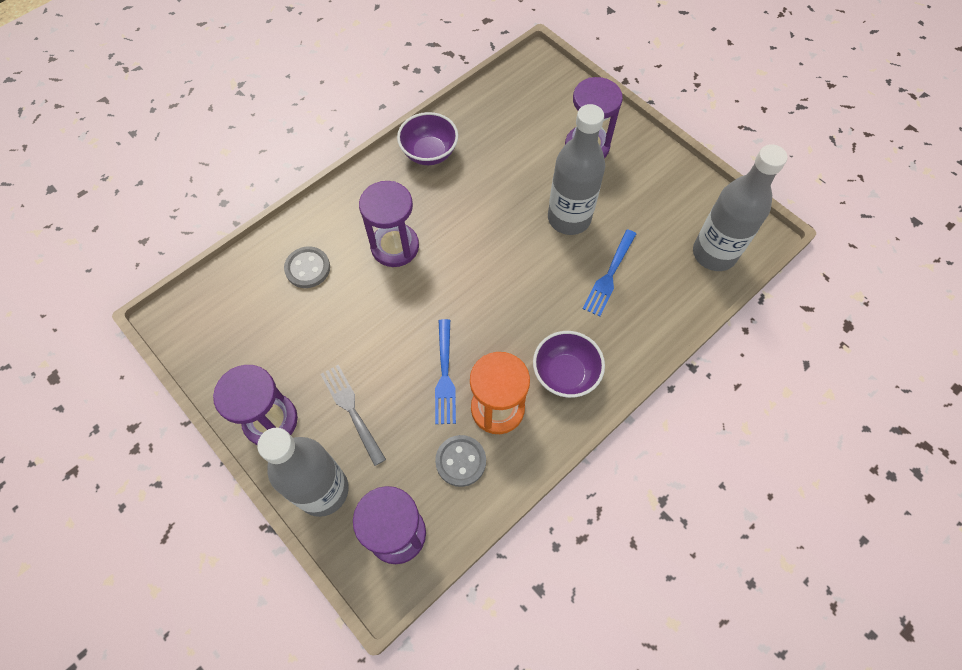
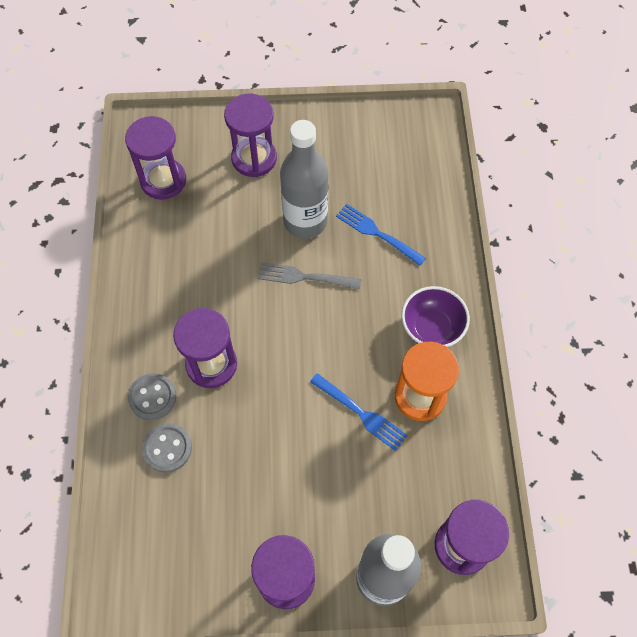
camera: 50 degrees left, 0 degrees up
grey fork [321,365,386,466] -> grey fork moved to [257,262,361,289]
purple bowl [397,112,458,165] -> none
grey button [435,435,486,487] -> grey button moved to [128,373,177,420]
blue fork [583,229,636,317] -> blue fork turned 150 degrees clockwise [336,204,426,266]
grey bottle [693,144,787,271] -> none
none -> purple hourglass [125,116,186,200]

